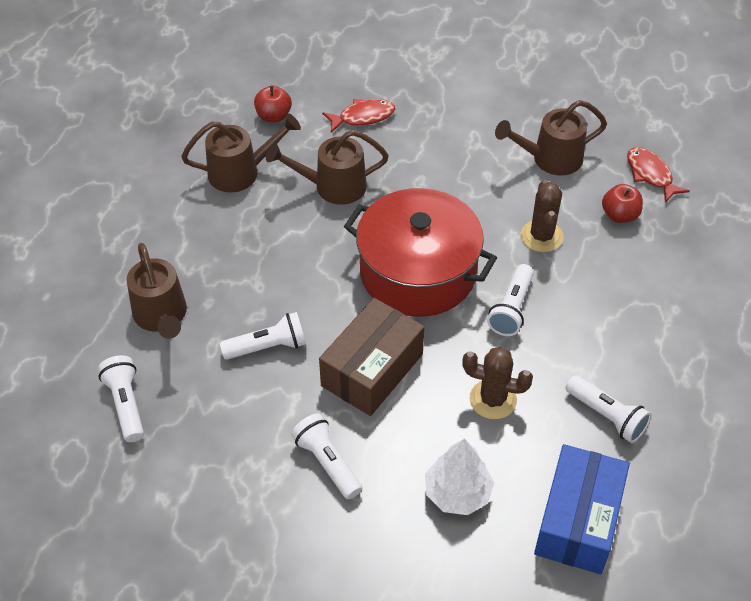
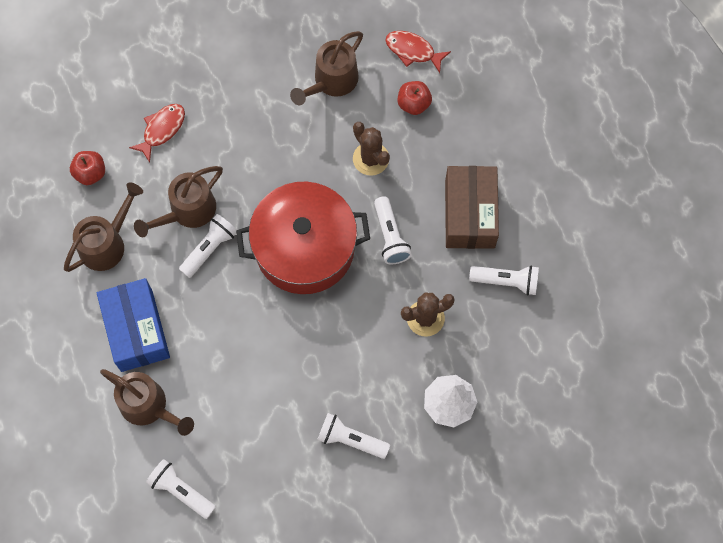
camera: 35 degrees left, 20 degrees up
white flashlight [220,312,306,360] -> white flashlight moved to [179,214,237,278]
brown box [319,298,424,416] -> brown box moved to [445,166,499,249]
blue box [534,444,630,574] -> blue box moved to [97,278,170,372]

